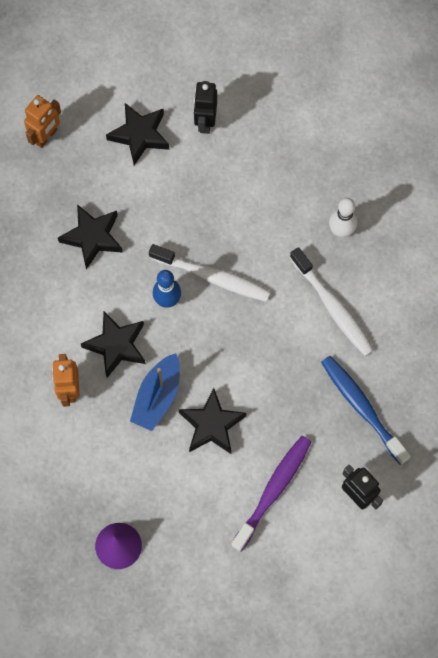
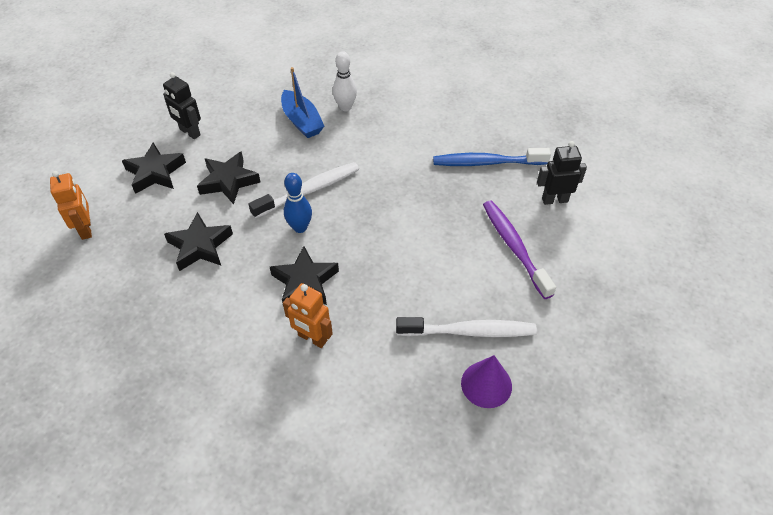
camera: 55 degrees left, 20 degrees down
blue boat [130,353,180,431] -> blue boat moved to [281,67,324,138]
black star [179,388,246,454] -> black star moved to [197,151,260,204]
white toothbrush [290,247,374,356] -> white toothbrush moved to [396,317,537,337]

